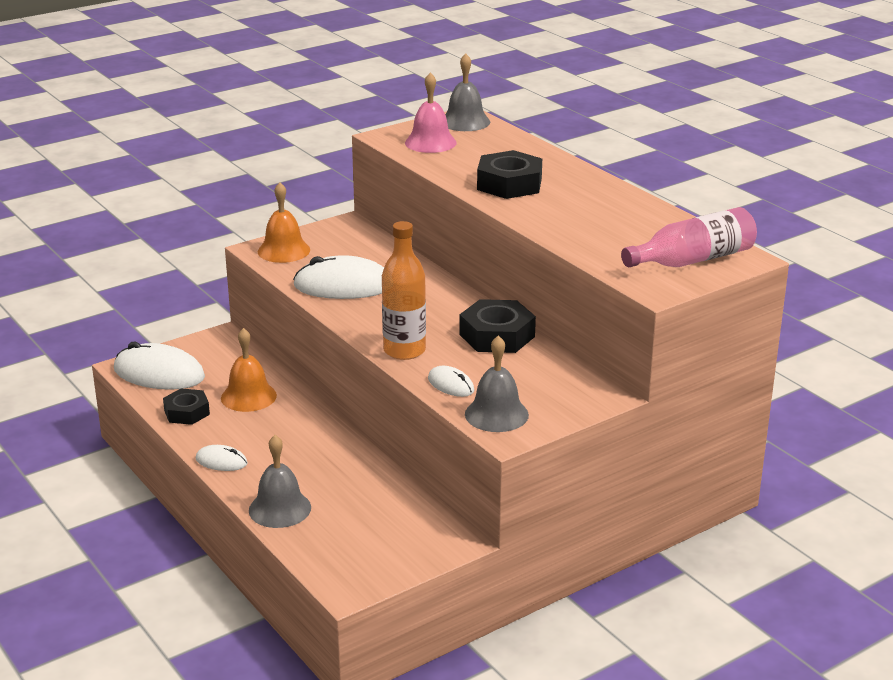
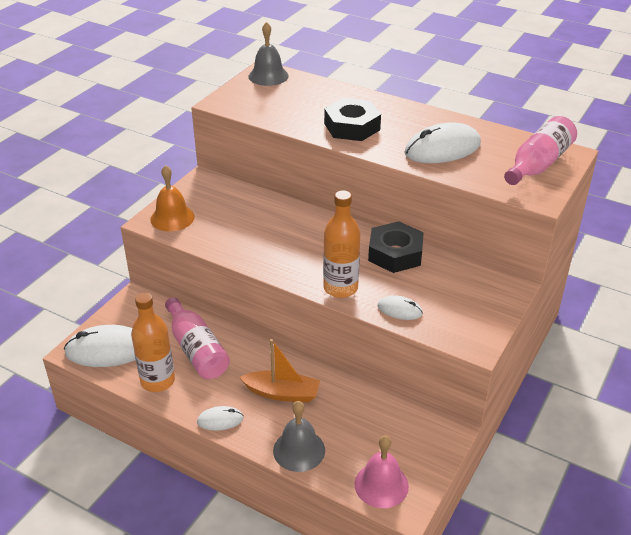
camera: 25 degrees left, 10 degrees up
black nut [163,389,210,425] -> orange bottle [131,292,175,392]
orange bell [221,328,277,412] -> pink bottle [165,297,230,379]
white mouse [293,255,384,299] -> white mouse moved to [404,122,481,163]
pink bell [405,72,457,153] -> pink bell moved to [355,435,409,508]
grey bell [465,335,529,432] -> none
none -> orange boat [239,339,320,402]

